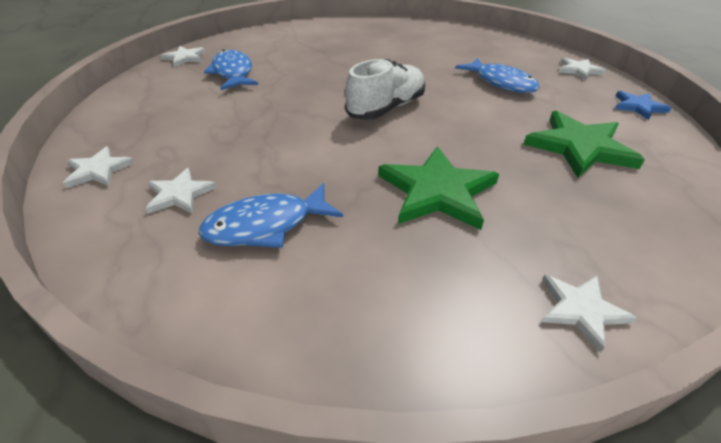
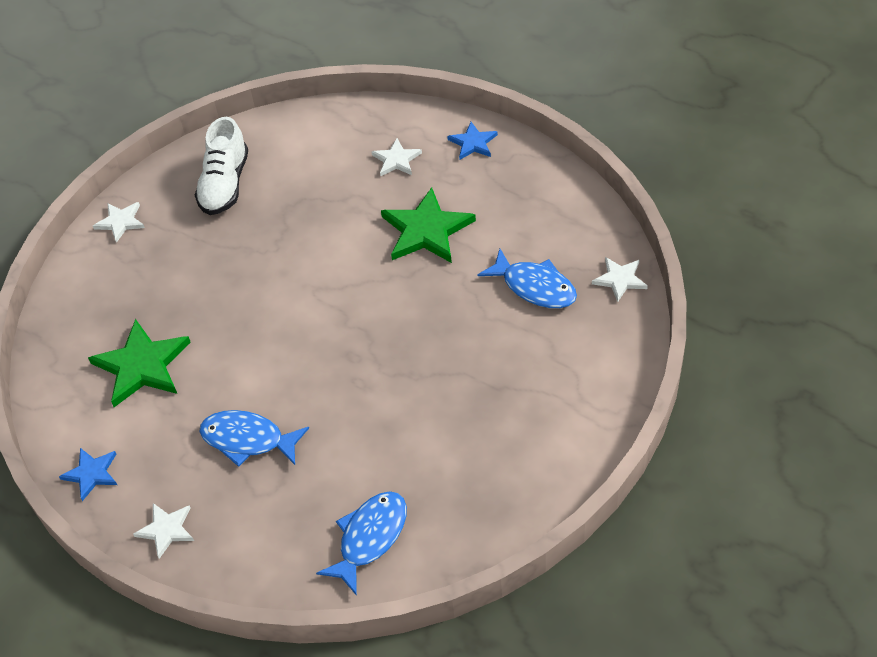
camera: 150 degrees right, 10 degrees up
white star [63,147,134,188] -> blue star [447,122,498,160]
blue fish [198,183,343,248] -> blue fish moved to [316,491,407,596]
white shoe [345,59,425,120] -> white shoe moved to [195,117,248,215]
green star [378,146,499,230] -> green star moved to [381,187,476,263]

